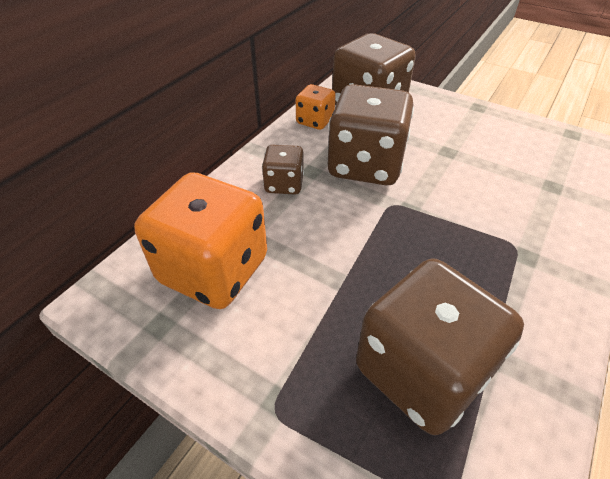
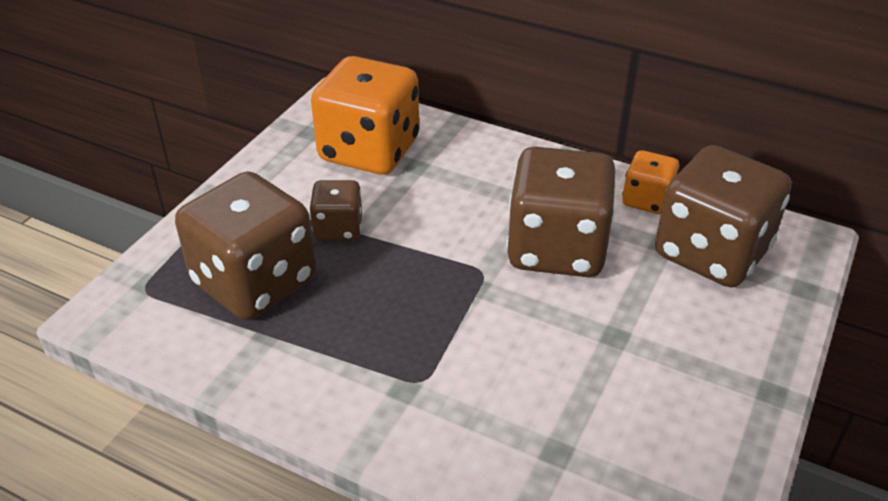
camera: 85 degrees right, 5 degrees down
brown dice [262,145,304,195] -> brown dice moved to [309,180,362,241]

